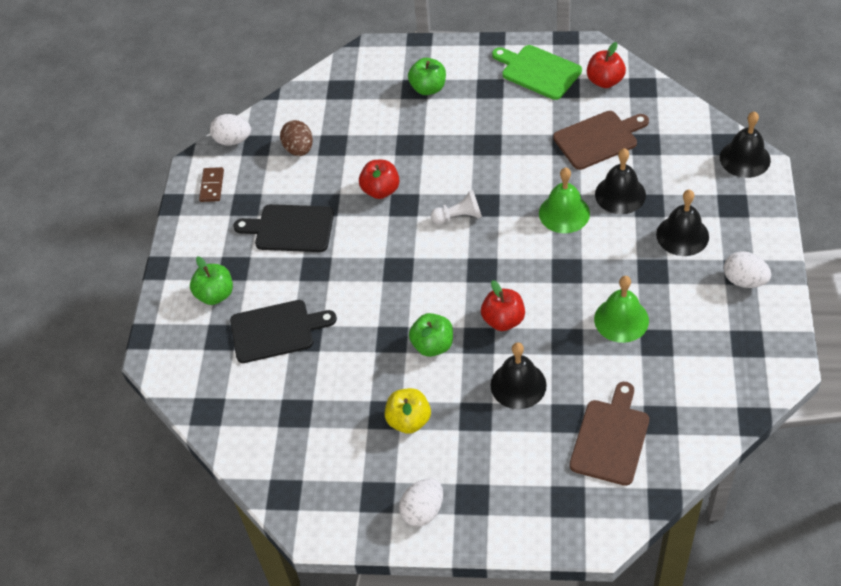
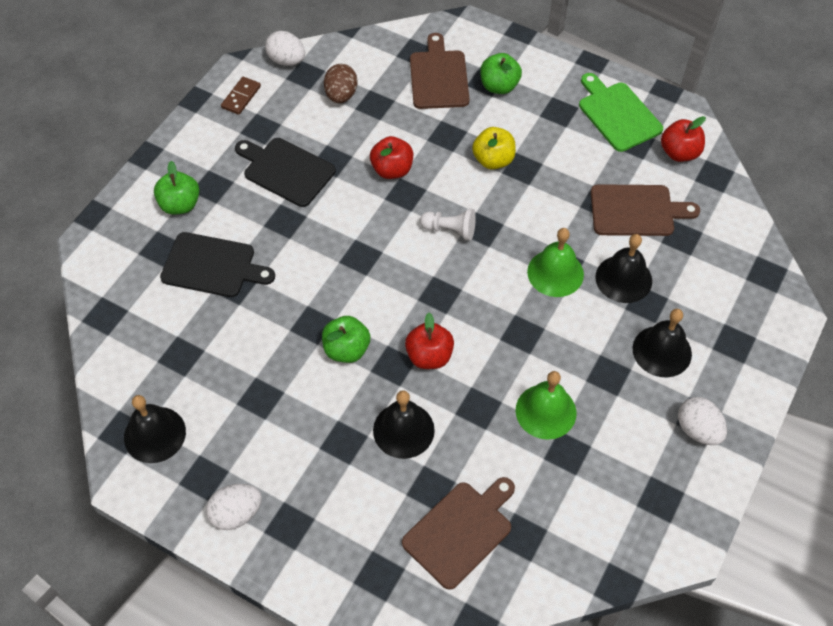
camera: 20 degrees right, 5 degrees up
yellow apple [385,388,431,434] -> yellow apple moved to [472,127,516,170]
black bell [720,111,771,178] -> black bell moved to [124,395,186,463]
none -> brown cutting board [410,33,469,109]

